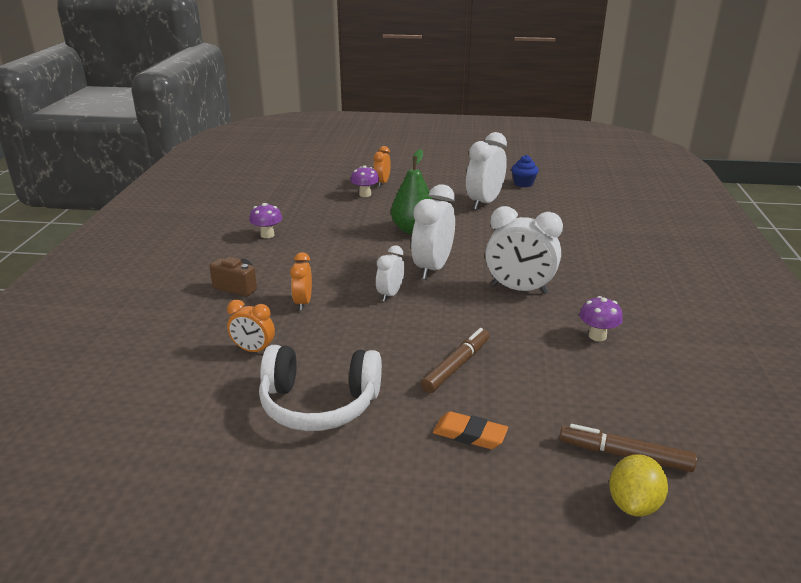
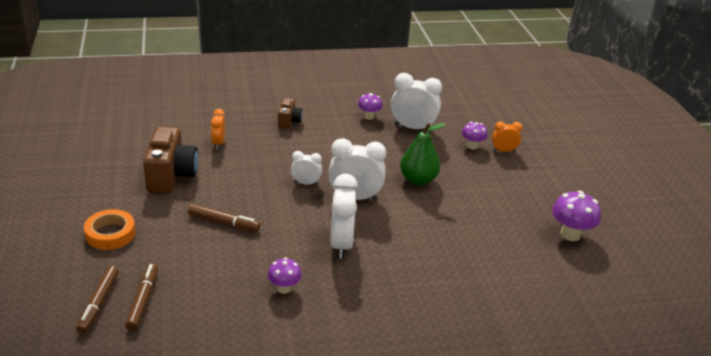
camera: 70 degrees right, 5 degrees up
white headphones [259,345,382,431] -> brown camera [143,127,198,193]
orange clock [290,252,312,311] -> none
orange eraser [433,411,508,449] -> none
white clock [466,132,507,210] -> white clock moved to [391,73,442,132]
blue cupcake [511,155,539,187] -> purple mushroom [552,191,601,241]
yellow lemon [609,454,668,516] -> brown marker [76,266,119,334]
none -> orange tape [84,209,136,250]

